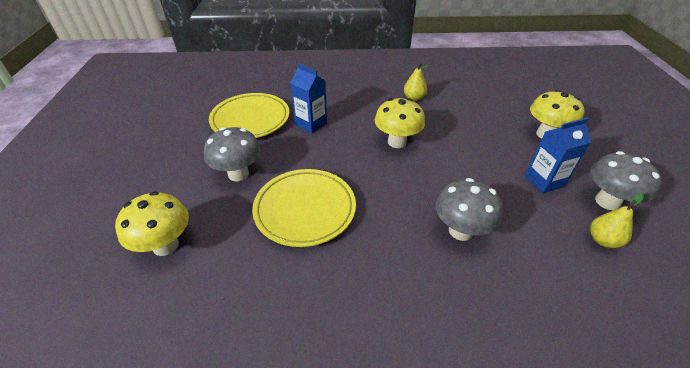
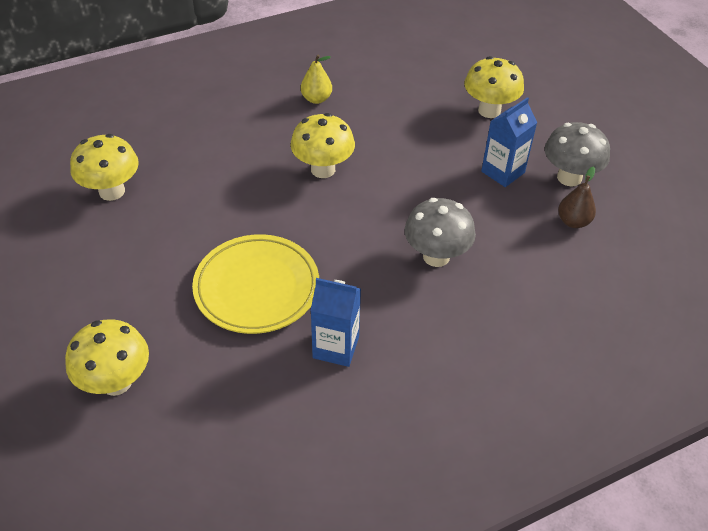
camera: 25 degrees left, 5 degrees up
grey mushroom [204,127,261,181] -> none
yellow plate [209,93,290,138] -> yellow mushroom [70,134,139,201]
blue carton [290,63,327,134] -> blue carton moved to [310,278,361,367]
yellow pear [590,193,644,248] -> brown pear [558,167,596,228]

